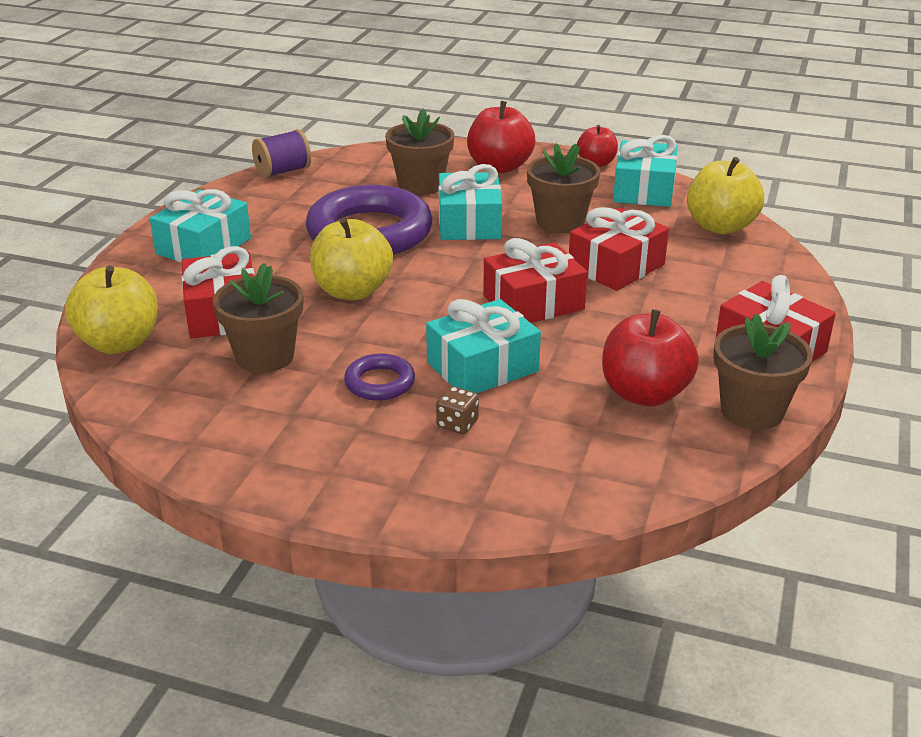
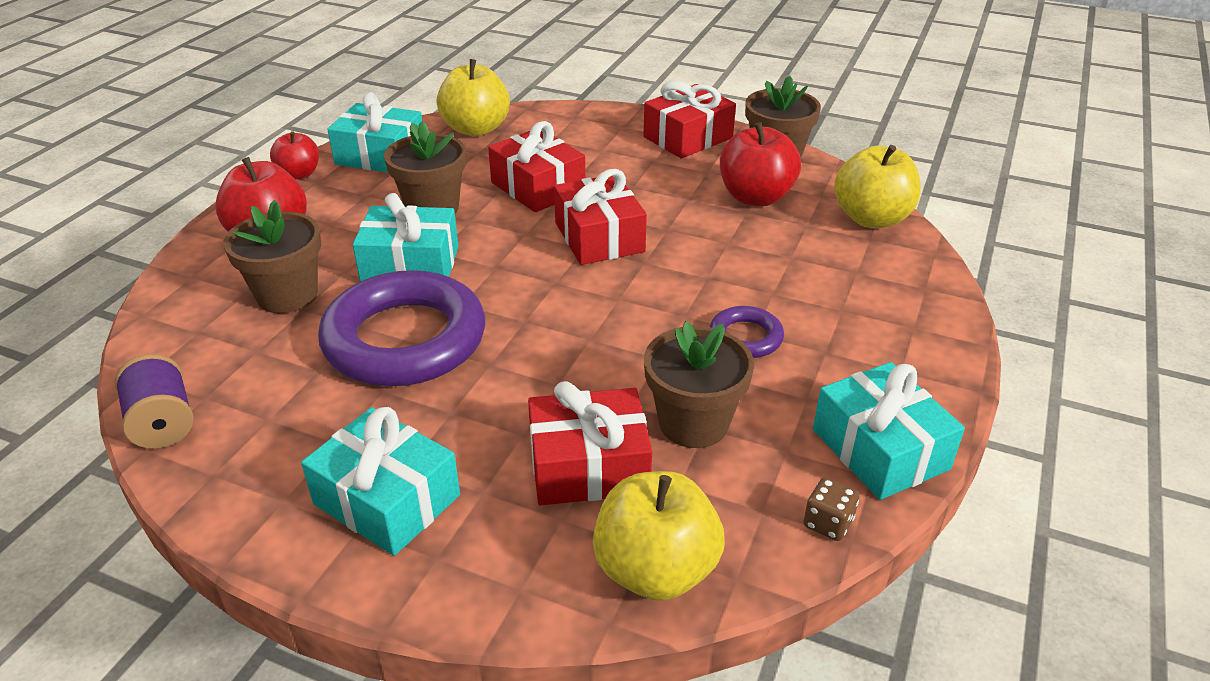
camera: 85 degrees left, 5 degrees up
yellow apple [310,217,393,300] -> yellow apple moved to [834,145,921,228]
turquoise gift [426,299,541,393] -> turquoise gift moved to [813,362,965,500]
brown dice [436,386,479,434] -> brown dice moved to [803,477,860,541]

